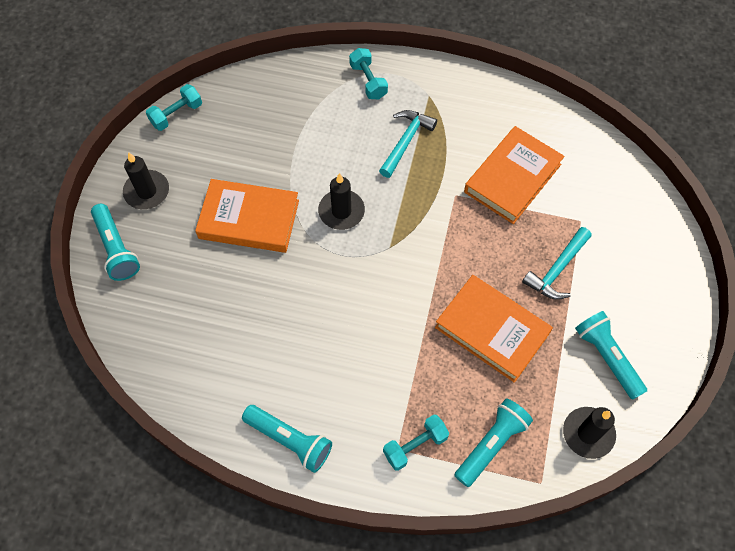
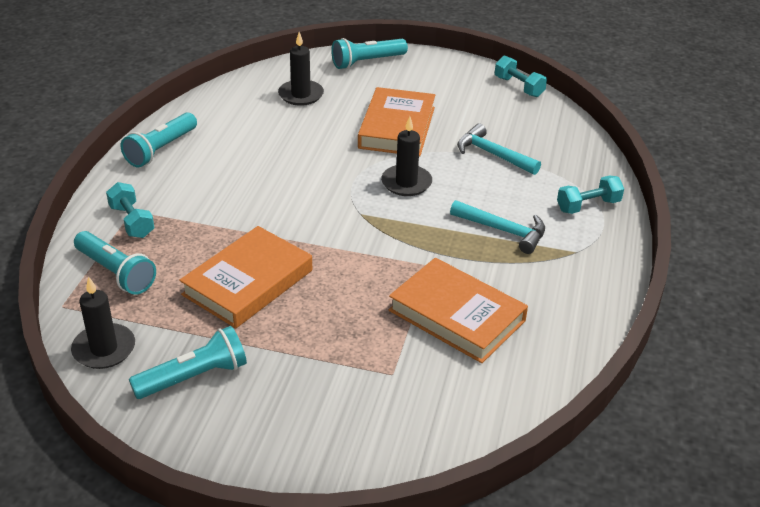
camera: 90 degrees right, 25 degrees down
black candle [123,152,169,209] -> black candle moved to [278,32,324,106]
turquoise hammer [522,227,592,300] -> turquoise hammer moved to [457,124,541,175]

